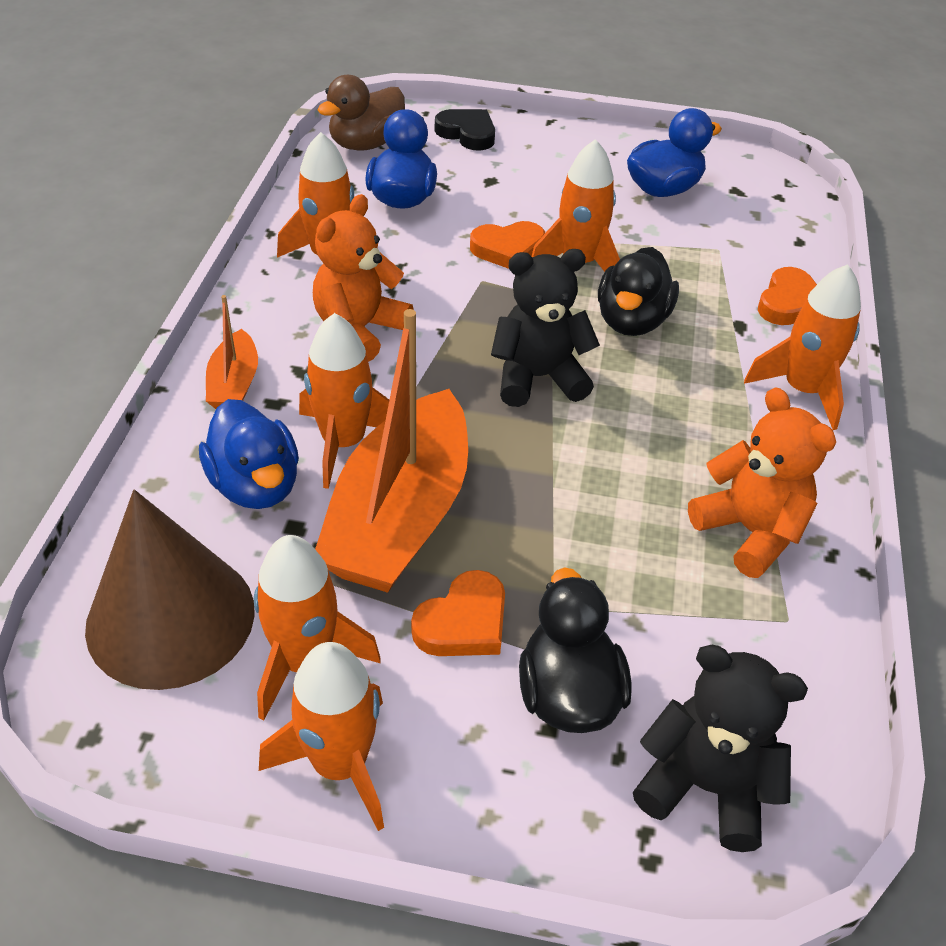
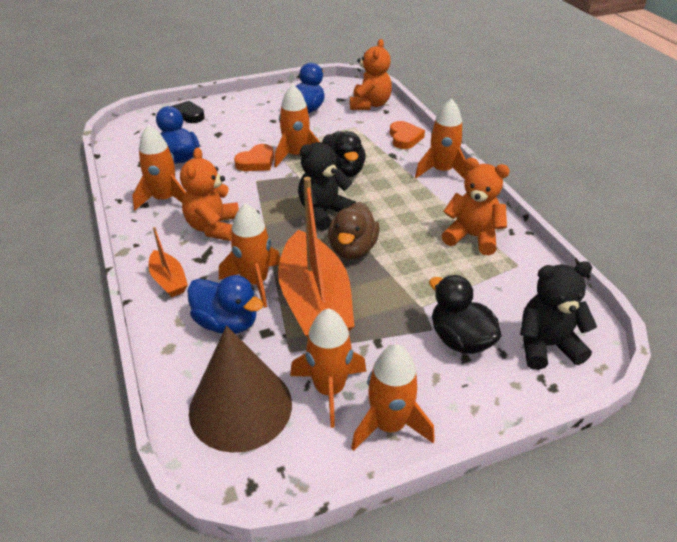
camera: 30 degrees left, 5 degrees down
brown duck [318,75,405,151] -> brown duck moved to [328,202,380,259]
orange heart [411,570,505,656] -> none
none -> orange teddy bear [350,39,392,110]

